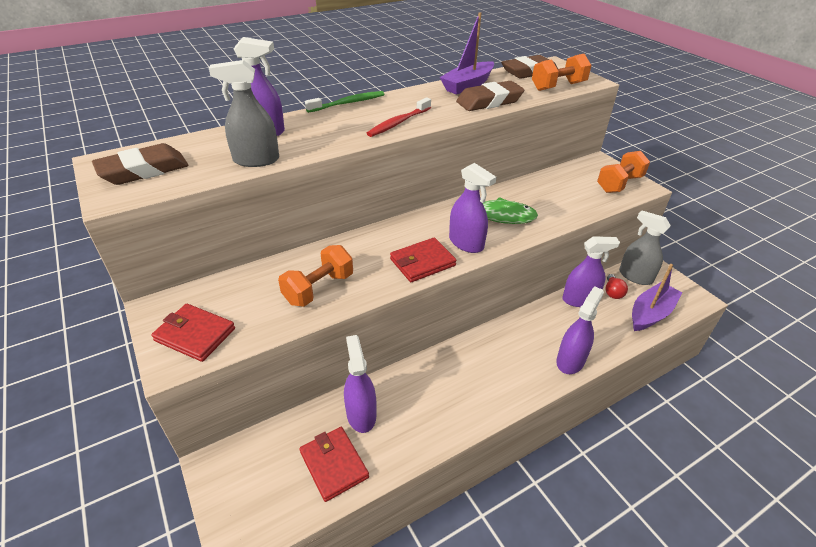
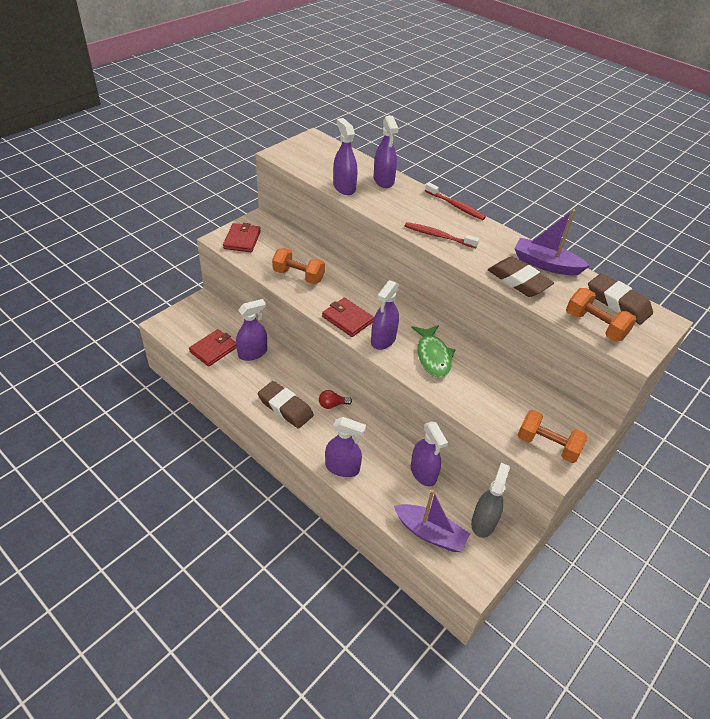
camera: 70 degrees right, 5 degrees up
brown eraser [92,143,189,185] -> brown eraser moved to [258,381,314,429]
grey spray bottle [209,60,279,167] -> purple spray bottle [333,118,357,195]
green toothbrush [305,91,385,113] -> red toothbrush [425,183,486,220]
red light bulb [606,274,628,299] -> red light bulb moved to [319,390,352,409]

